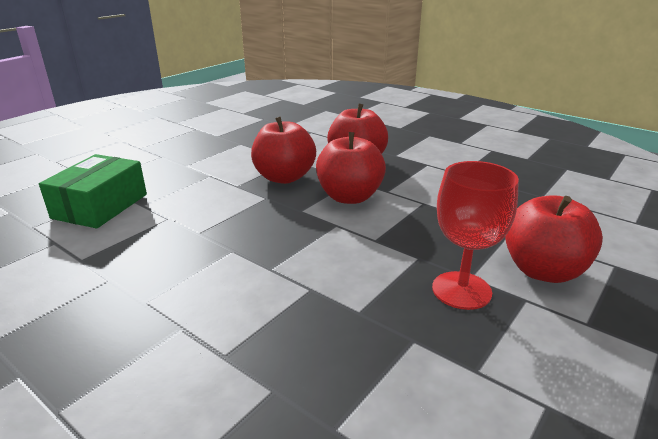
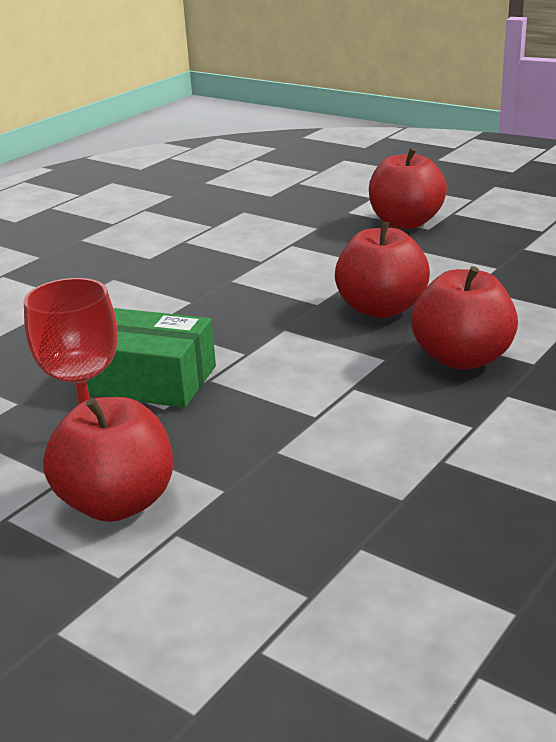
camera: 90 degrees right, 0 degrees up
green box [39,154,147,229] -> green box moved to [87,308,216,408]
red apple [316,132,386,204] -> red apple moved to [369,148,447,229]

